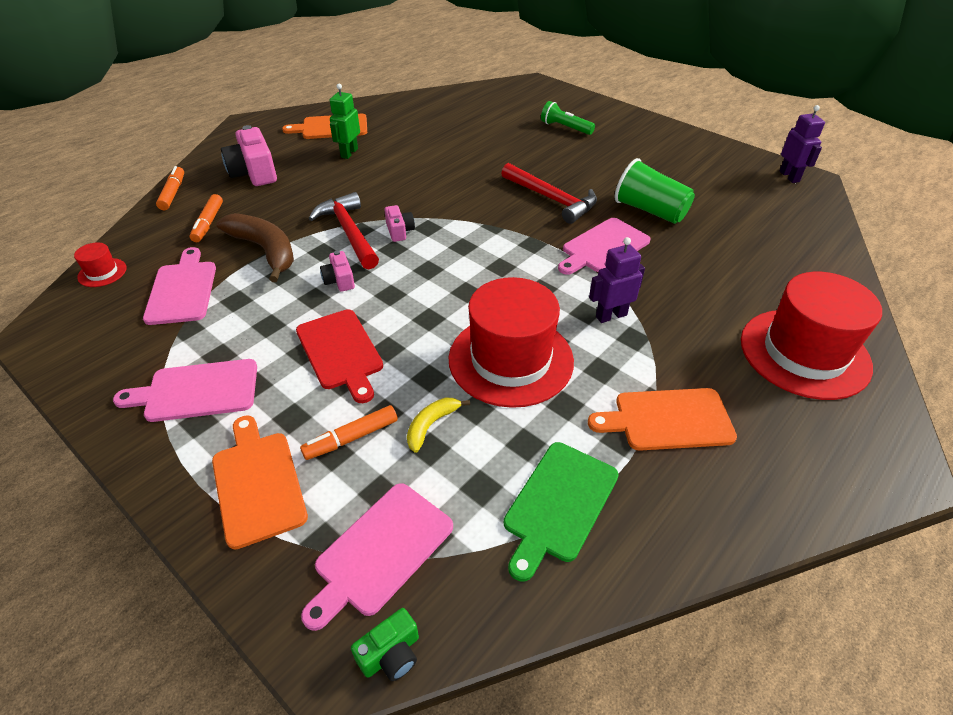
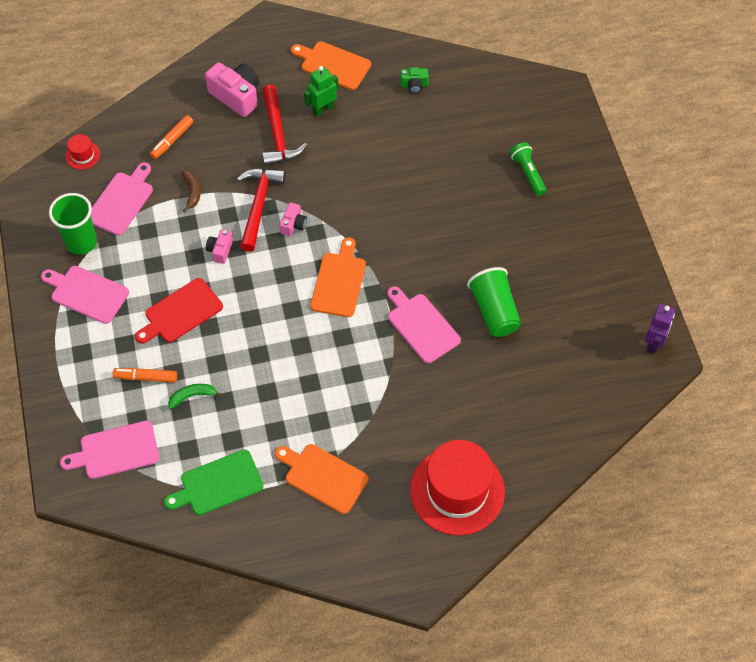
camera: 35 degrees right, 15 degrees up
orange marker [156,166,184,210] -> none
orange cutting board [212,415,308,549] -> orange cutting board moved to [310,237,366,317]
brown banana [216,213,294,282] -> brown banana [181,170,201,213], size x0.52
pink camera [221,125,277,186] -> pink camera turned 120 degrees clockwise [205,62,259,117]
red cutting board [296,309,383,403] -> red cutting board turned 45 degrees clockwise [135,278,223,344]
green camera [351,608,419,681] -> green camera moved to [400,67,429,94]
yellow banana [407,398,470,453] -> green banana [168,384,223,409]
red hat [449,277,574,408] -> none
red hammer [501,163,597,224] -> red hammer moved to [262,85,307,166]
pink cutting board [558,218,651,275] -> pink cutting board turned 60 degrees clockwise [387,286,461,363]
purple robot [589,237,645,323] -> none
none -> green cup [49,193,97,255]

